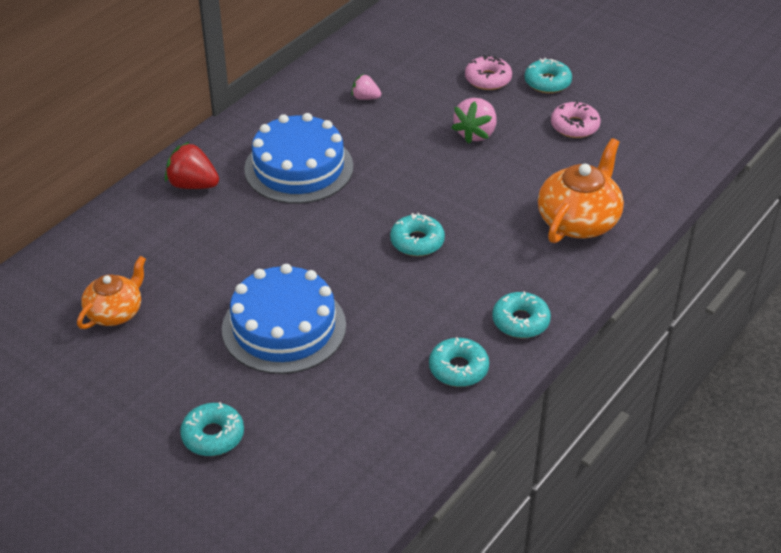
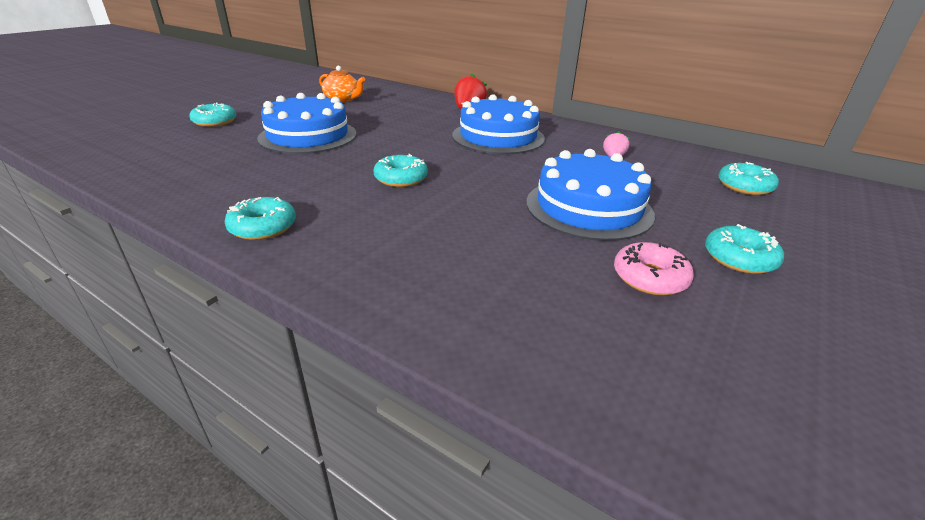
camera: 85 degrees right, 10 degrees down
turquoise donut [429,337,489,387] -> turquoise donut moved to [718,162,779,195]
pink strawberry [452,98,496,144] -> blue cake [526,149,655,241]
pink donut [465,55,512,90] -> none
orange teapot [538,138,624,243] -> none

